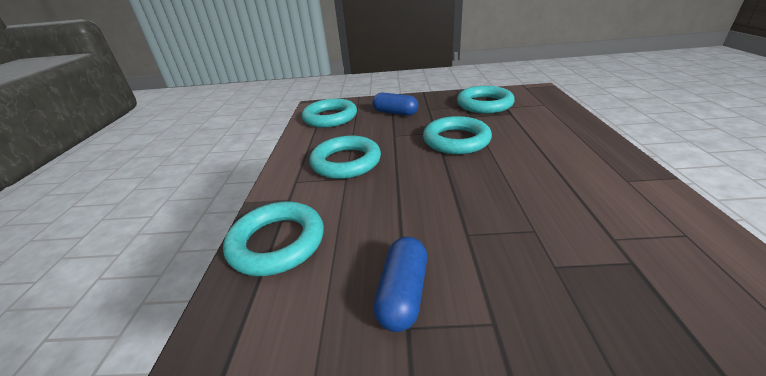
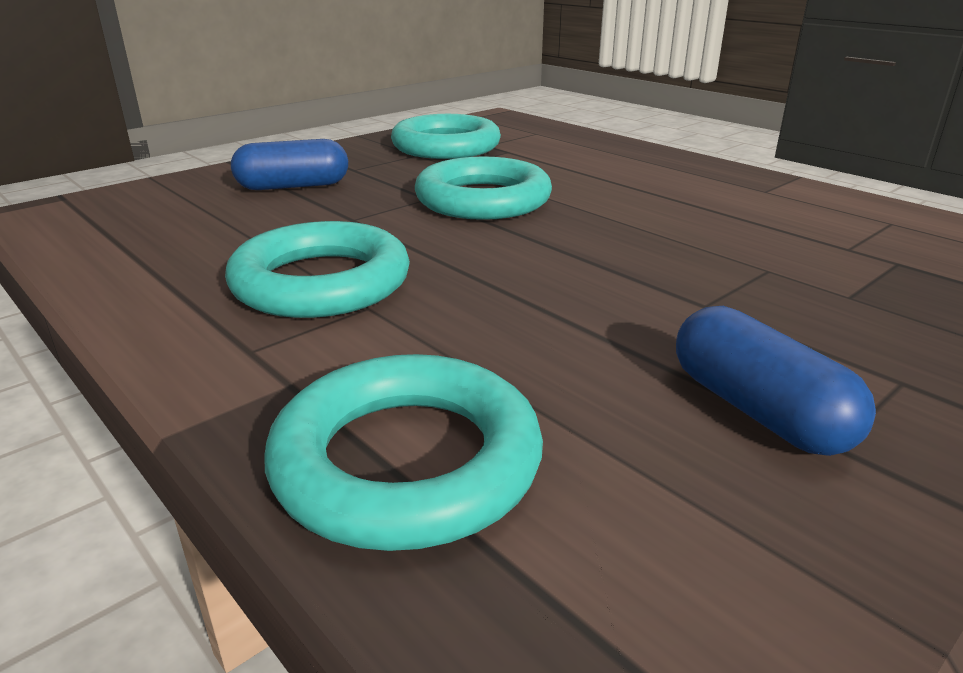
camera: 45 degrees left, 5 degrees down
turquoise ring [302,98,357,128] -> none

